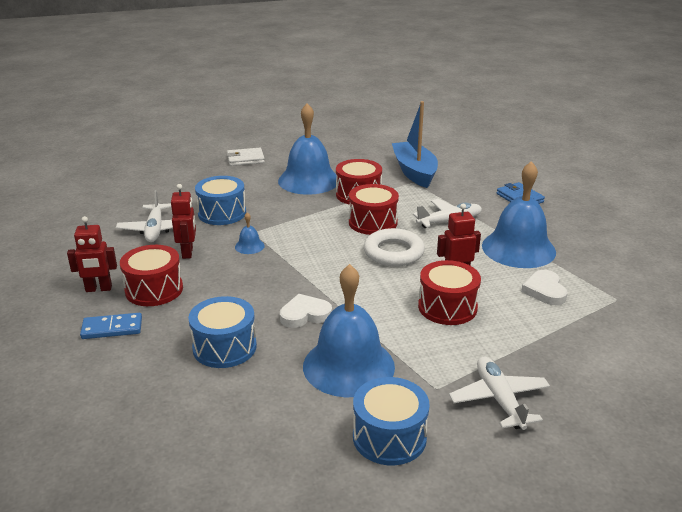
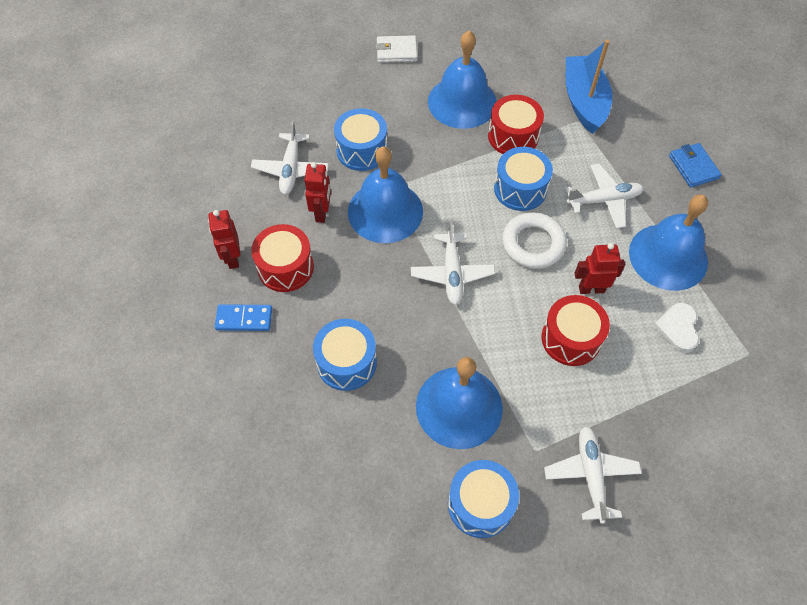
camera: 10 degrees right, 30 degrees up
red robot [67,216,117,292] -> red robot turned 75 degrees clockwise [208,210,240,269]
blue bell [235,212,265,254] -> blue bell [348,146,423,243], size x2.44
white heart [280,294,332,328] -> none
red drum [349,184,399,235] -> blue drum [494,147,553,211]
none -> white plane [411,221,495,305]

